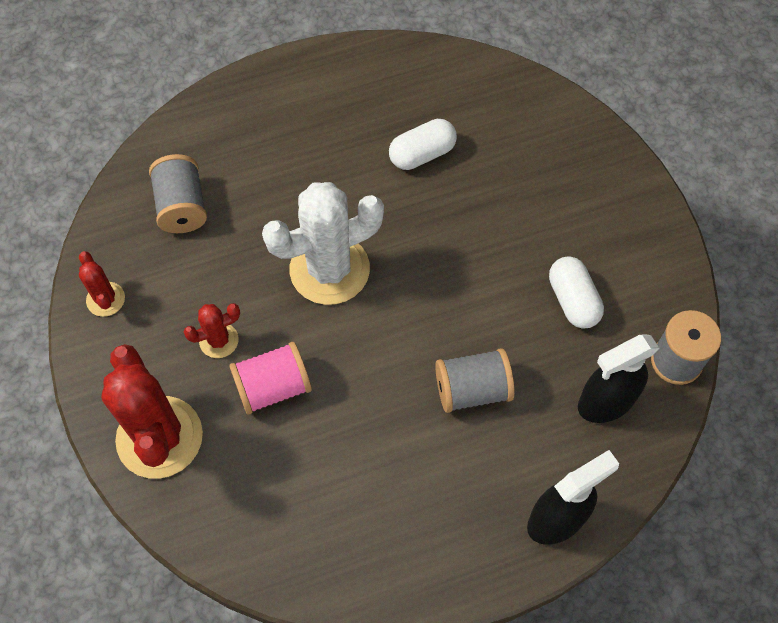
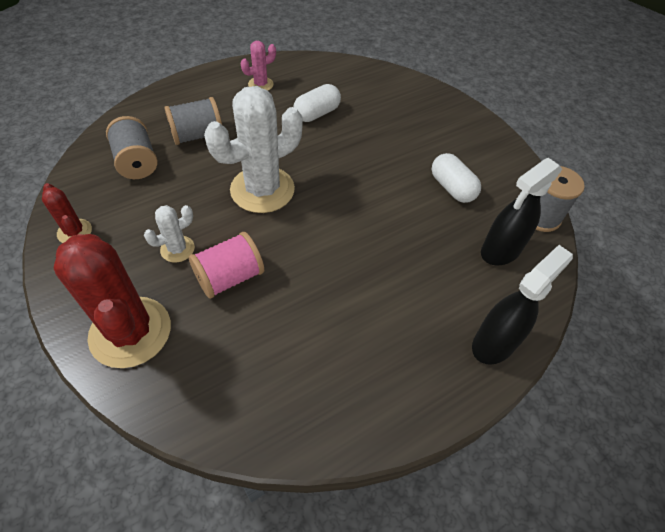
camera: 15 degrees left, 10 degrees down
red cactus [184,303,240,358] -> white cactus [144,205,195,263]
grey spool [435,348,515,413] -> grey spool moved to [164,97,222,145]
none -> pink cactus [241,41,276,91]

